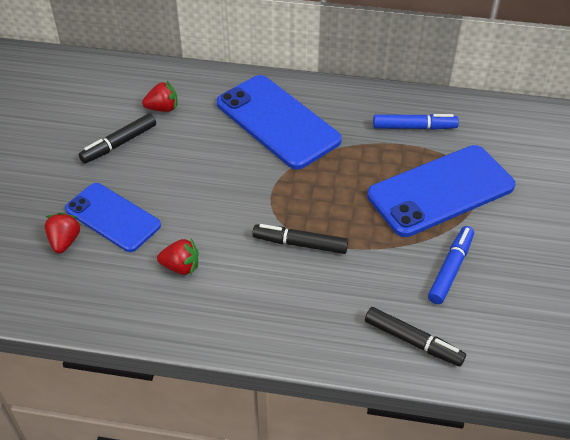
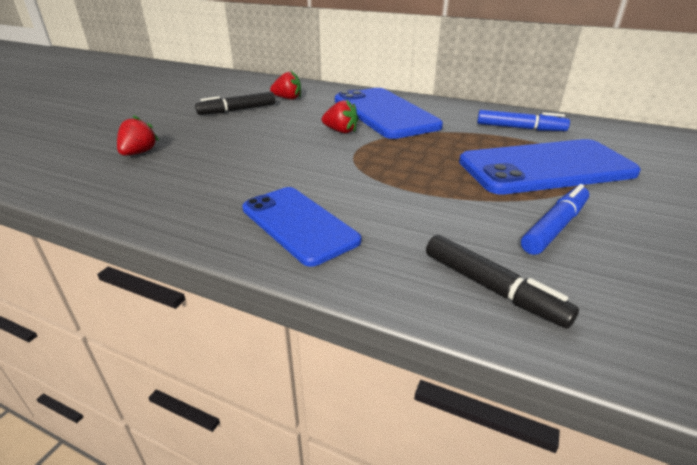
camera: 15 degrees right, 15 degrees down
blue phone [65,183,161,252] -> blue phone moved to [242,187,361,267]
red strawberry [157,238,198,275] -> red strawberry moved to [322,99,358,133]
black marker [252,224,348,254] -> none

